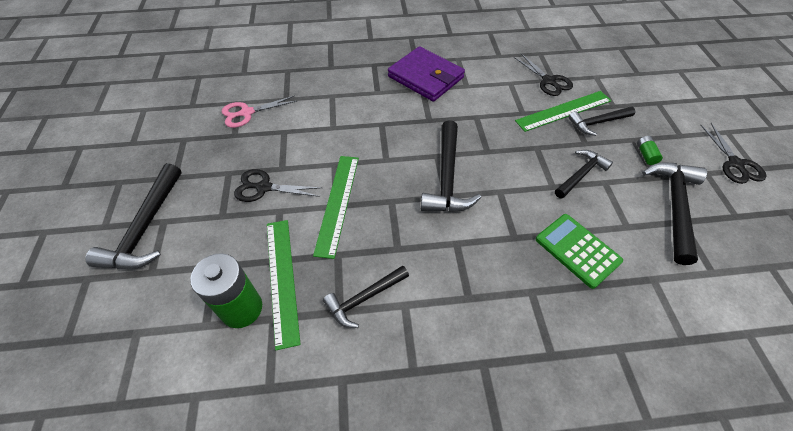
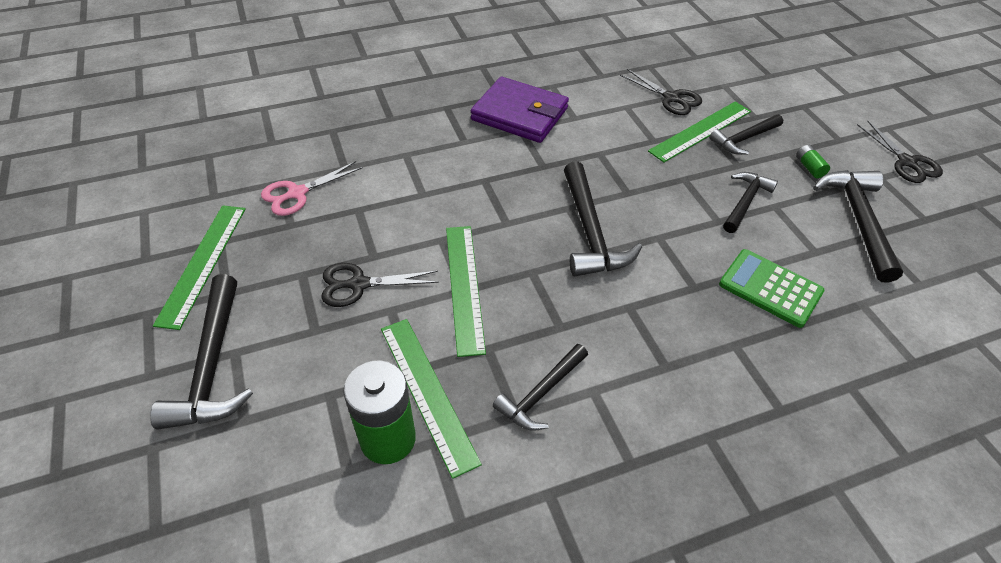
camera: 15 degrees left, 5 degrees down
none -> green ruler [153,205,246,330]

